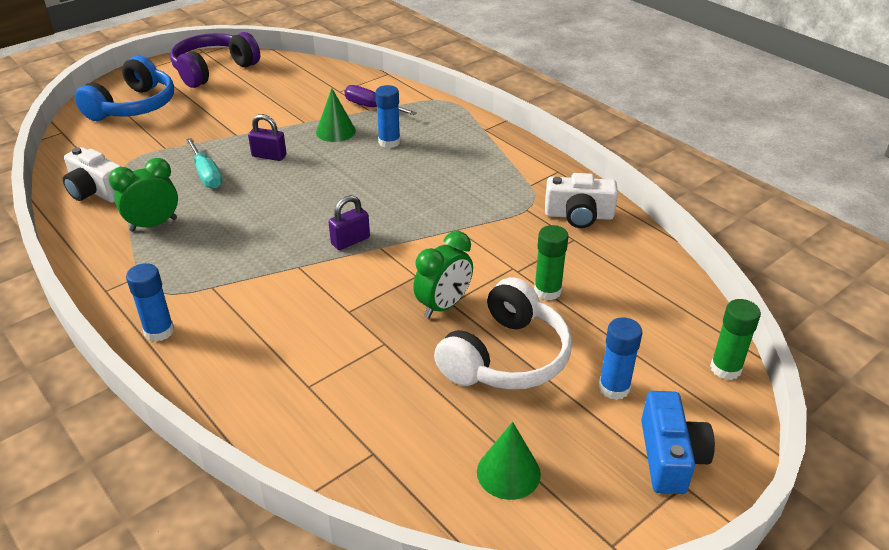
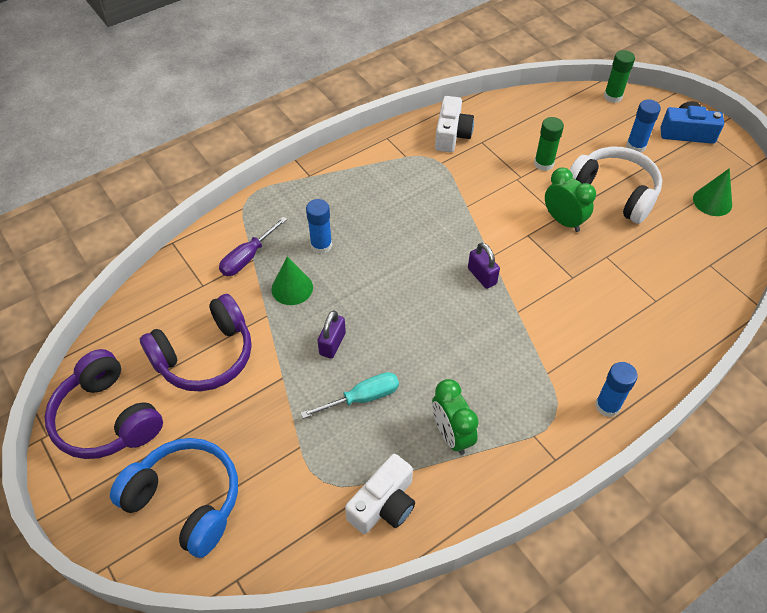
camera: 85 degrees left, 15 degrees up
none -> purple headphones [140,294,252,391]

